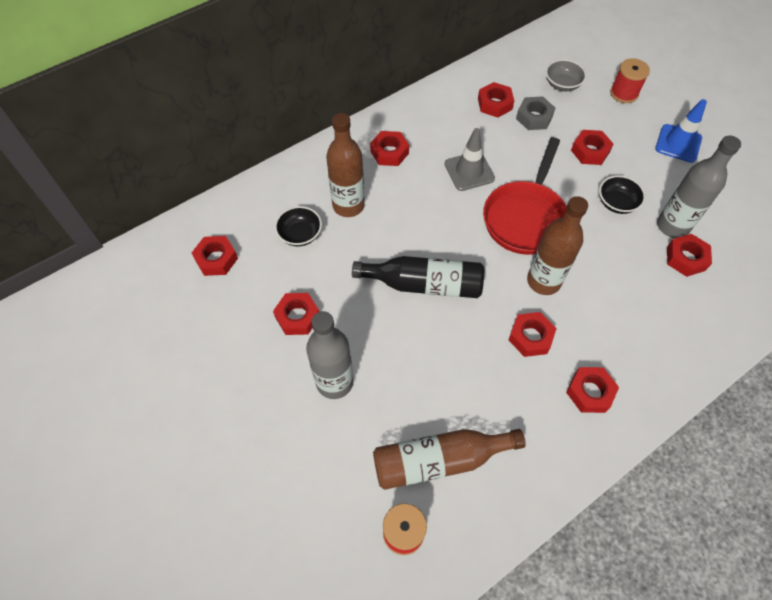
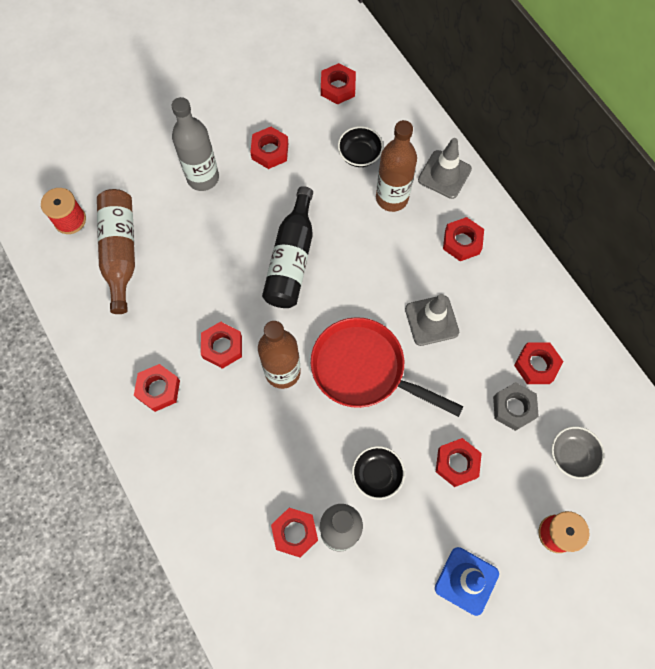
camera: 95 degrees right, 10 degrees up
none -> grey traffic cone [418,138,472,199]

